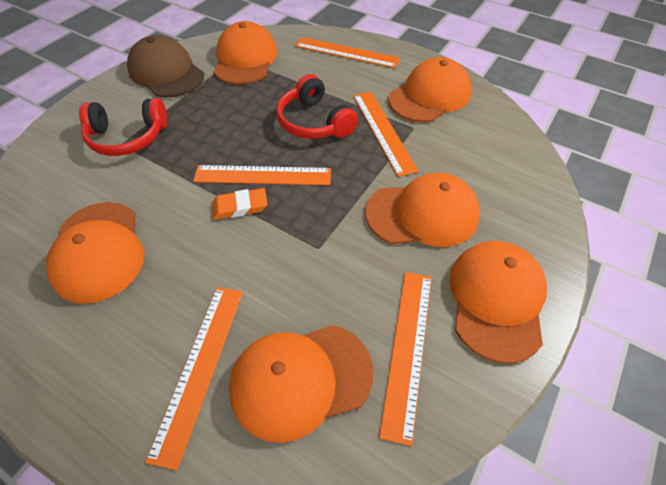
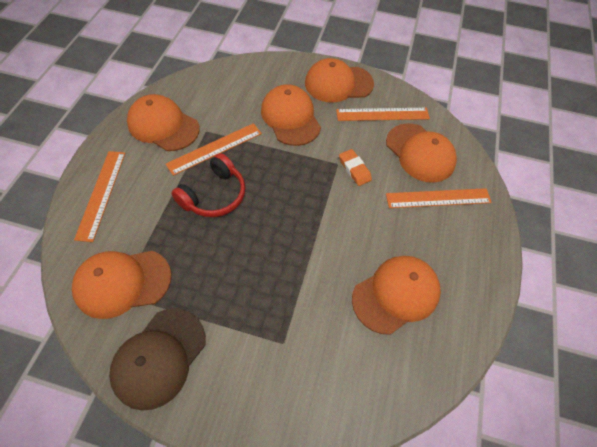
camera: 110 degrees left, 5 degrees up
red headphones [79,98,167,156] -> none
orange ruler [193,165,331,185] -> none
orange eraser [212,188,268,220] -> orange eraser moved to [339,149,372,186]

